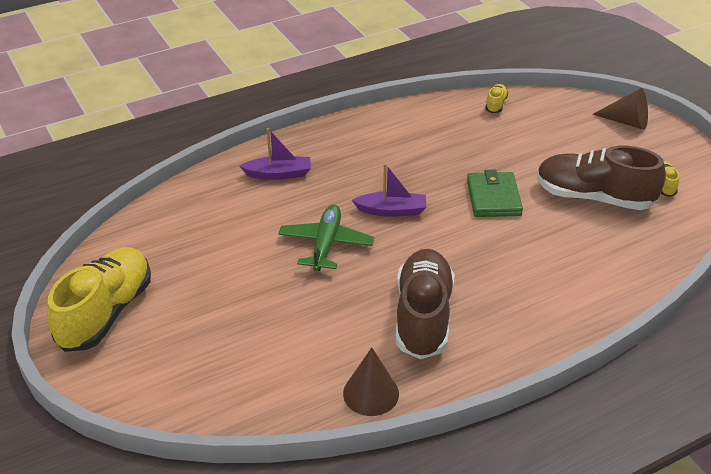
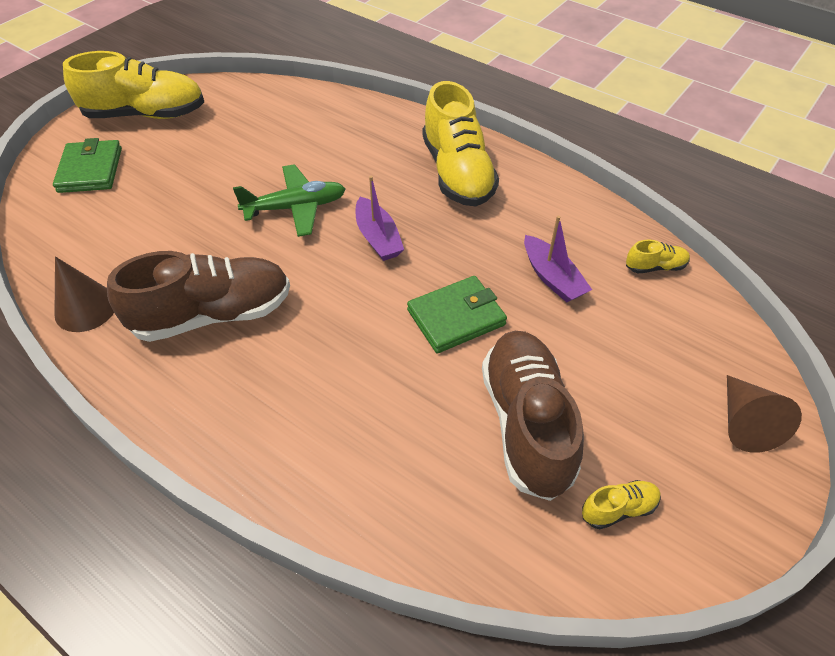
camera: 65 degrees right, 10 degrees up
purple boat [240,128,311,180] -> purple boat moved to [524,216,592,303]
none -> green wallet [53,138,122,193]
none -> yellow shoe [422,81,499,206]

